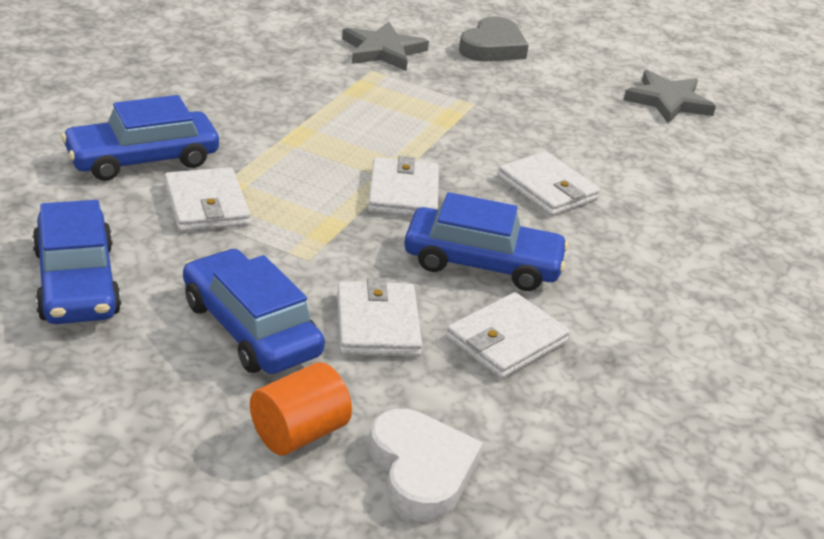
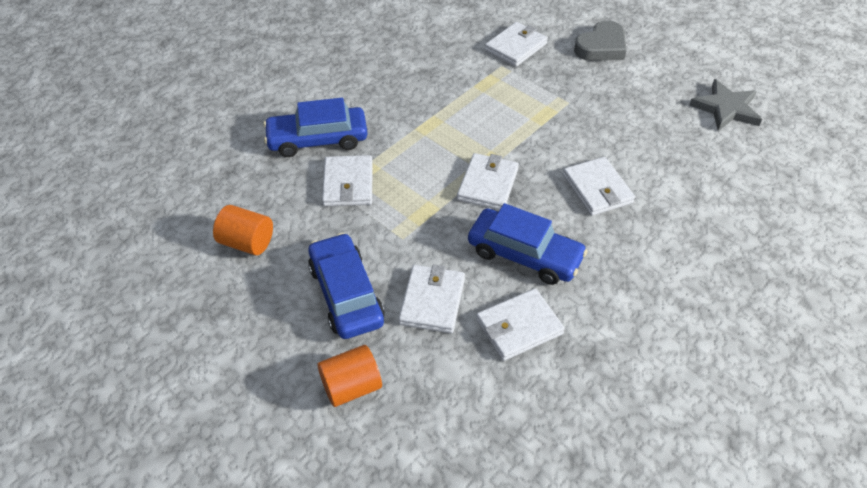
camera: 20 degrees right, 15 degrees up
blue car [32,200,121,324] -> orange cylinder [213,205,273,255]
grey star [342,22,429,71] -> white wallet [485,22,548,67]
white heart [369,409,483,521] -> none

